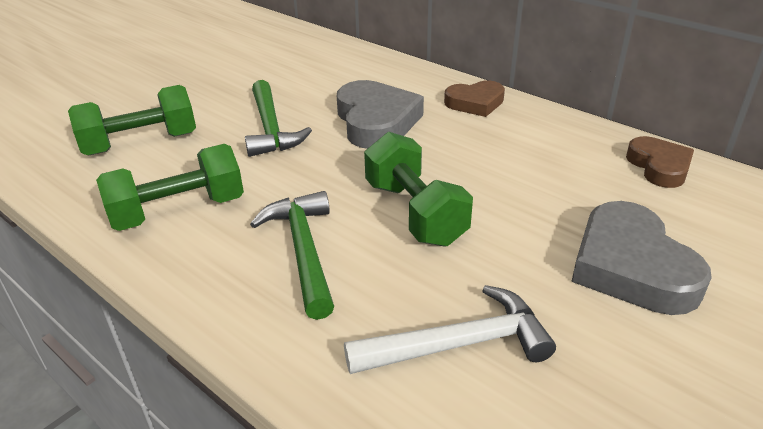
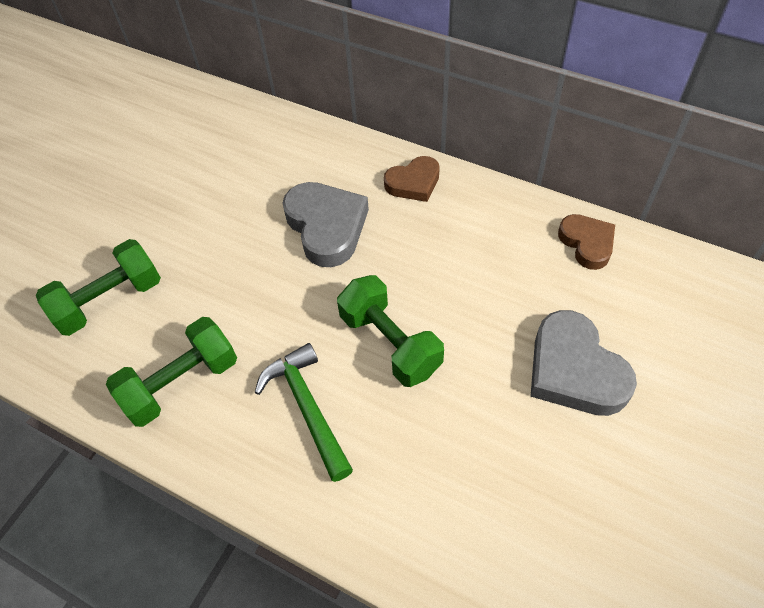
camera: 10 degrees left, 20 degrees up
green hammer [245,80,312,157] -> none
white hammer [344,285,556,374] -> none

